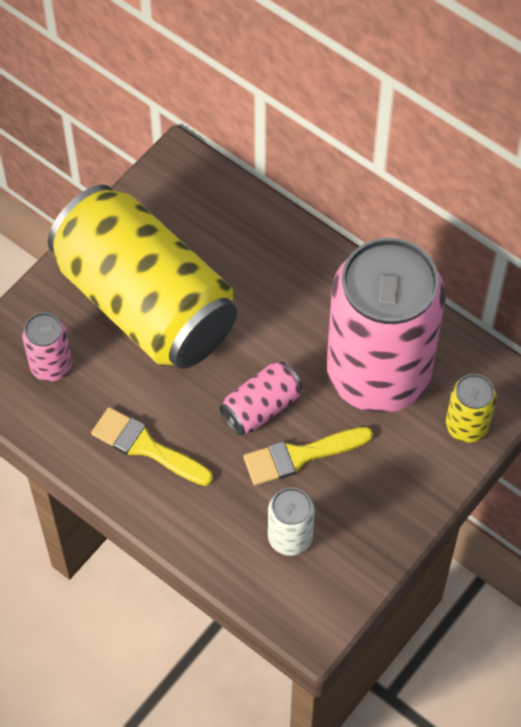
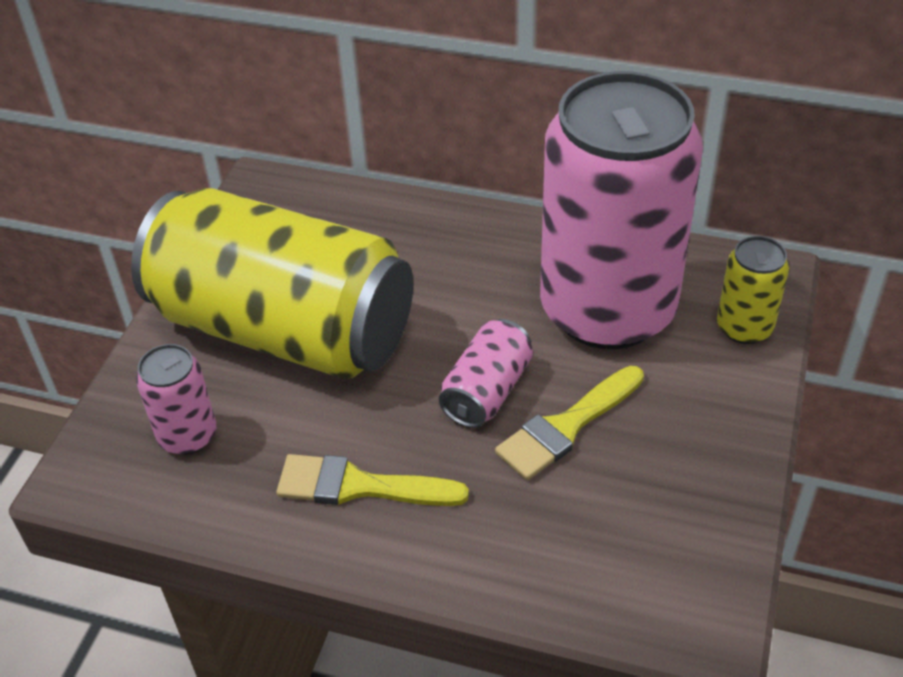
camera: 20 degrees left, 15 degrees down
white can [268,488,315,556] -> none

